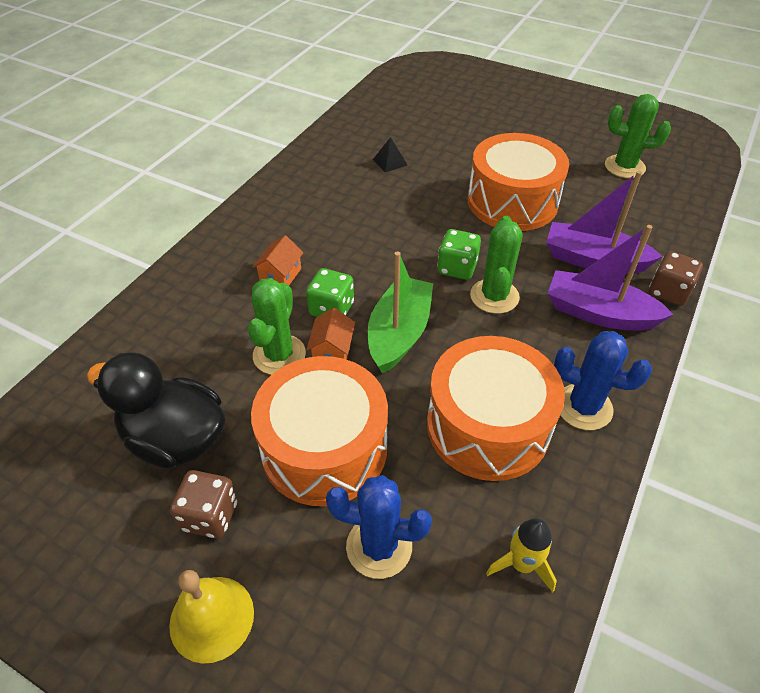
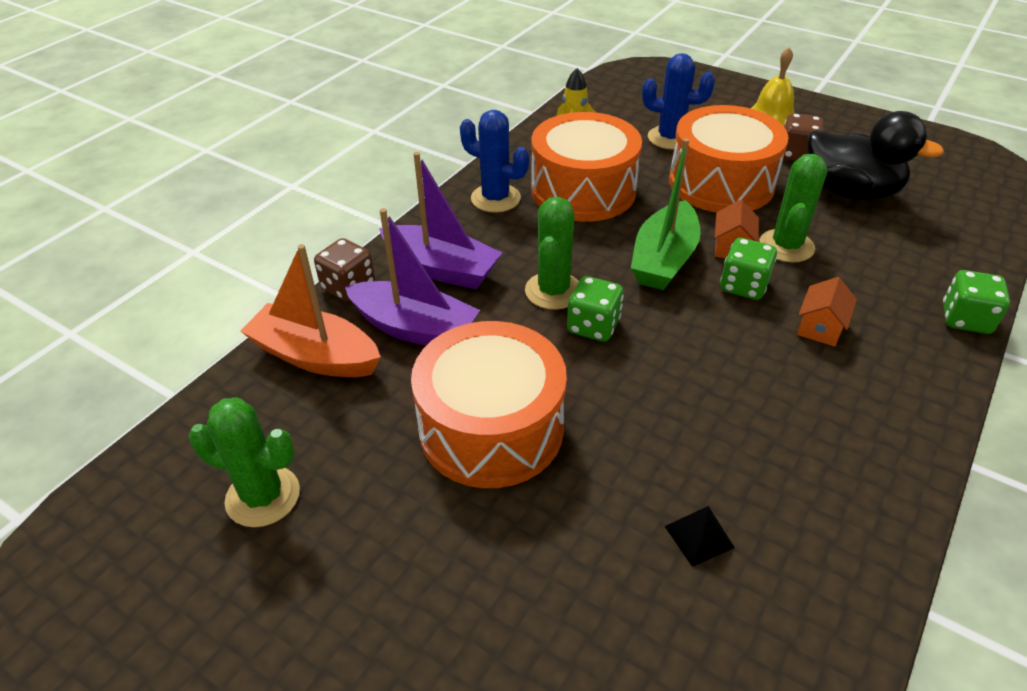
camera: 175 degrees left, 5 degrees down
none -> orange boat [241,244,381,377]
none -> green dice [943,270,1010,334]

